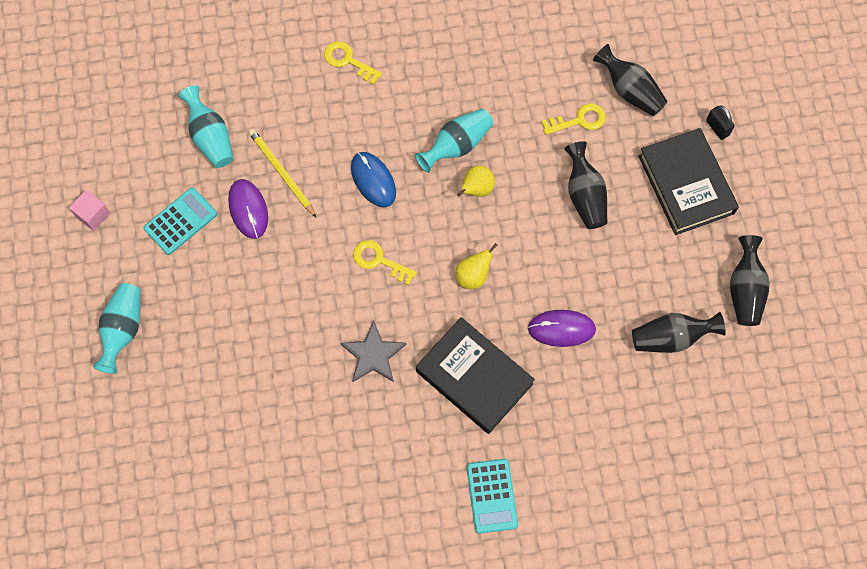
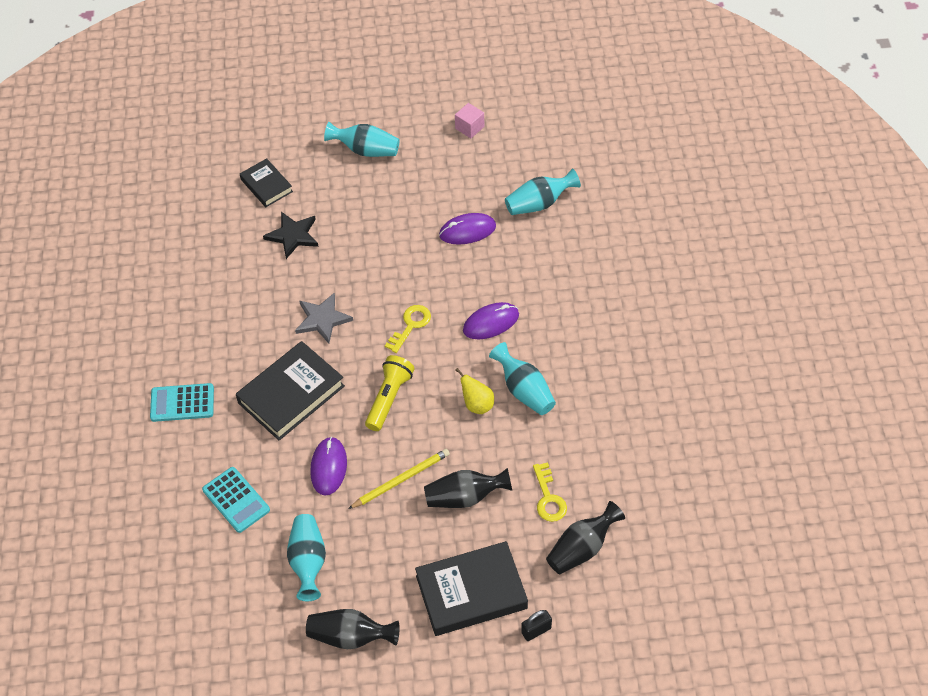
camera: 95 degrees right, 15 degrees down
turquoise calculator [143,187,217,255] -> turquoise calculator moved to [202,467,270,533]
yellow pencil [248,129,317,218] -> yellow pencil moved to [348,449,450,509]
yellow key [324,41,382,85] -> none
blue mouse [351,152,396,207] -> purple mouse [463,302,519,339]
yellow pear [455,243,498,289] -> yellow flashlight [365,355,414,431]
black vase [632,312,726,353] -> turquoise vase [287,514,326,601]
none -> black book [240,158,293,207]
none -> black star [263,212,319,259]

